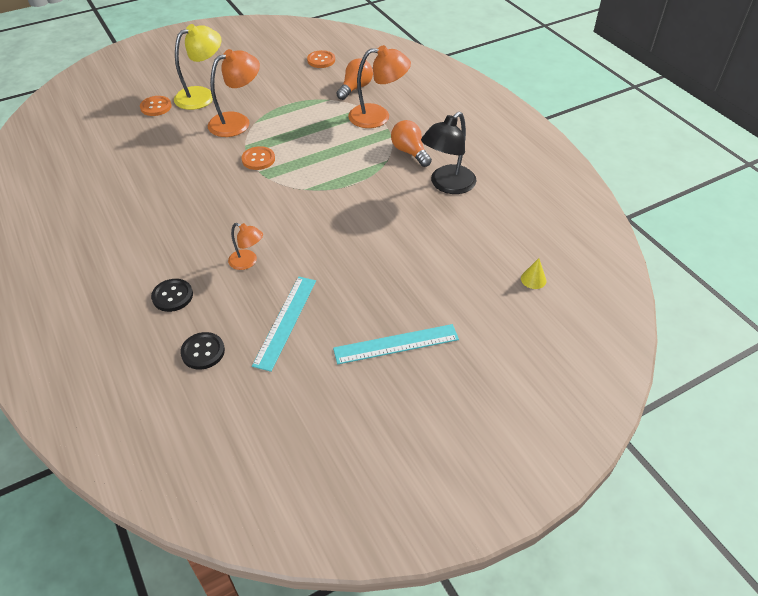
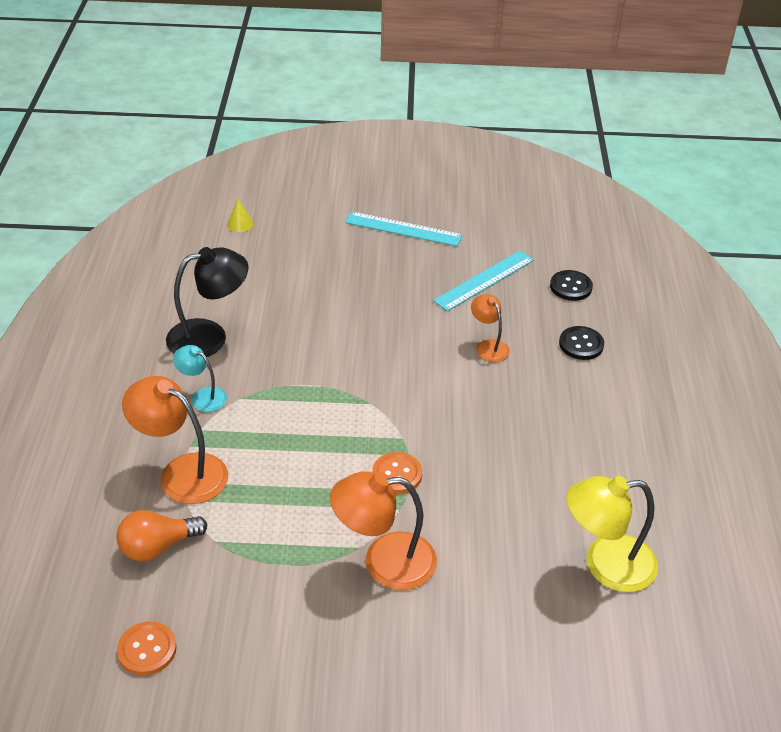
camera: 150 degrees left, 5 degrees down
orange button [140,96,172,116] -> none
yellow lamp [174,24,222,110] -> yellow lamp moved to [566,476,658,592]
orange light bulb [391,120,432,167] -> turquoise lamp [173,345,227,412]

